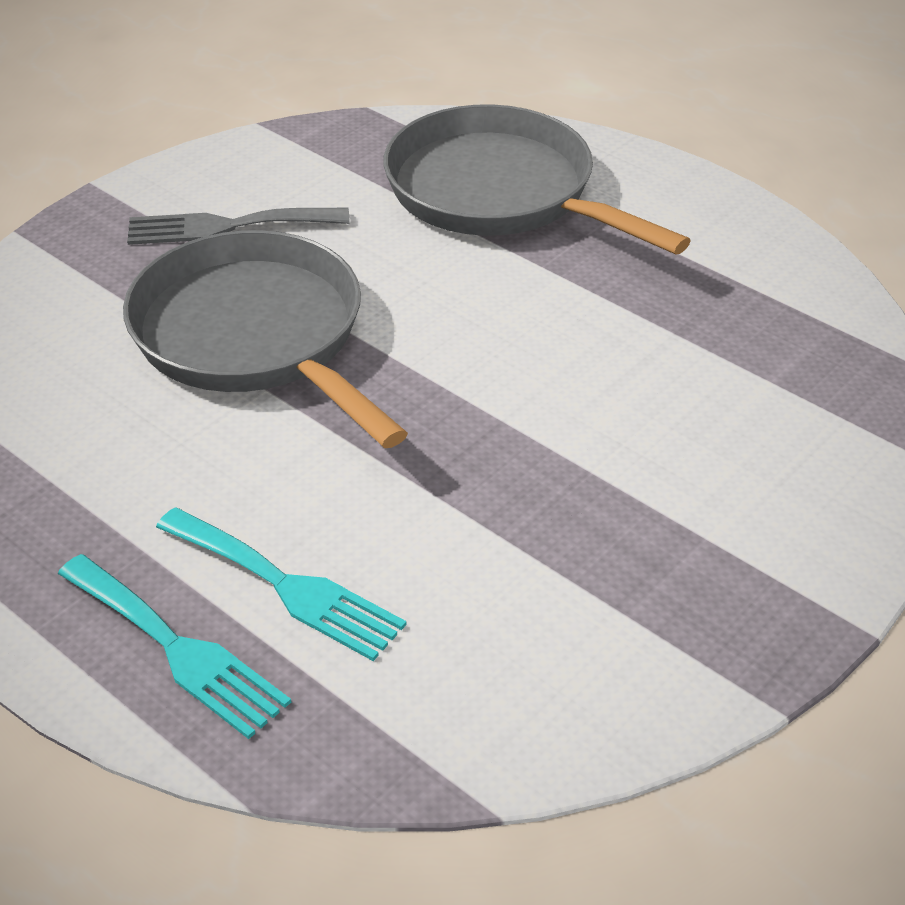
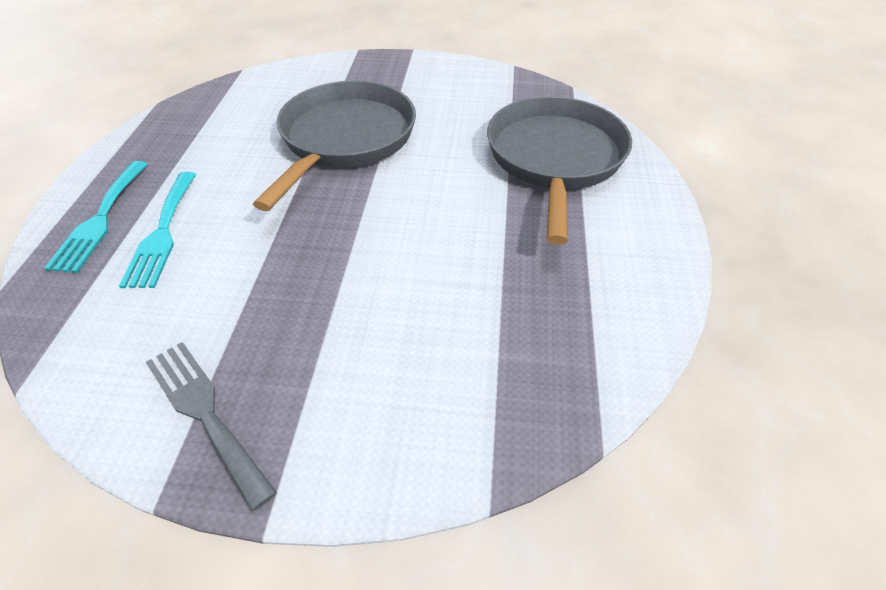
camera: 55 degrees right, 5 degrees up
grey fork [127,208,349,245] -> grey fork moved to [146,342,277,511]

